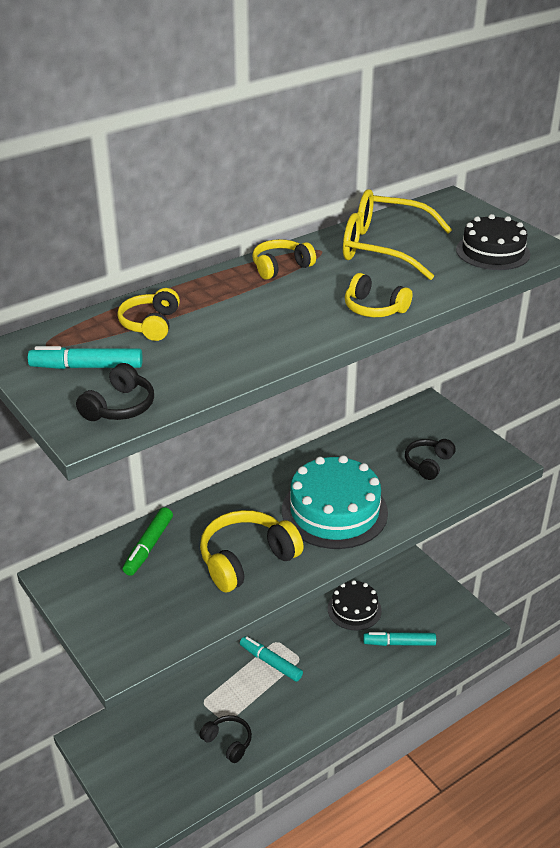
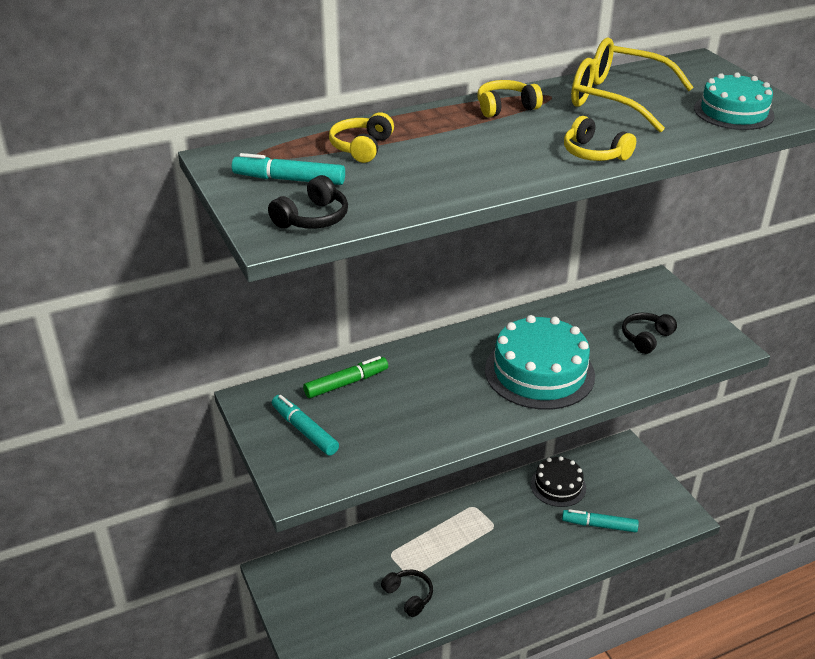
camera: 10 degrees right, 0 degrees up
green marker [123,507,173,576] -> green marker turned 150 degrees counterclockwise [303,356,388,398]
yellow headphones [200,510,304,592] -> none
turquoise marker [240,636,303,682] -> turquoise marker moved to [272,395,339,456]
black cake [456,214,530,270] -> turquoise cake [694,72,775,130]

